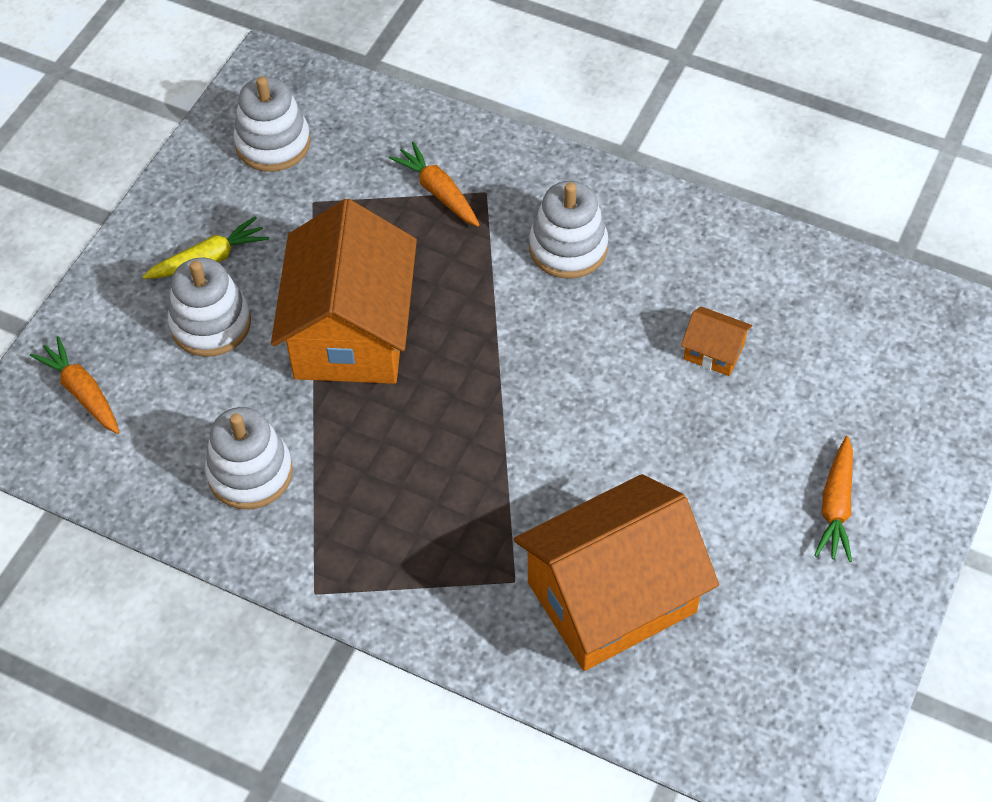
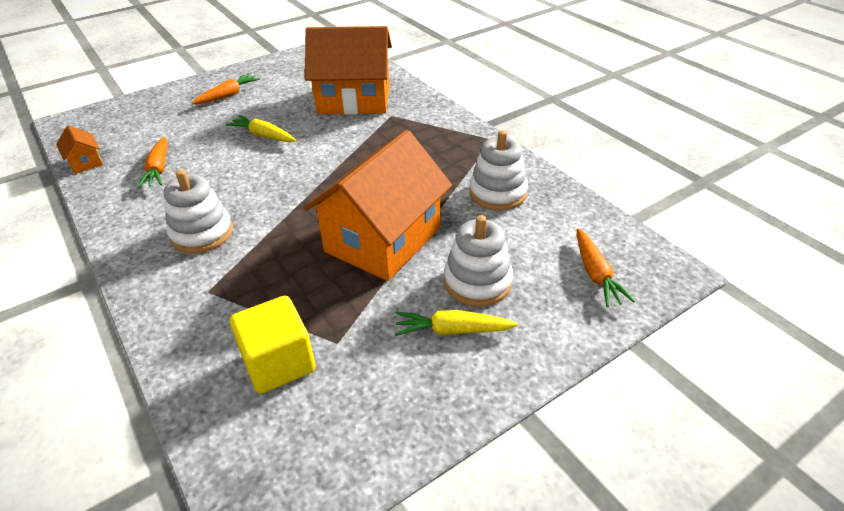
camera: 150 degrees left, 15 degrees down
white stacking toy [233,76,311,172] -> none
orange carrot [389,142,480,227] -> orange carrot moved to [137,137,168,188]
orange house [681,306,752,376] -> orange house moved to [56,125,103,174]
none -> yellow carrot [226,115,296,142]
none -> yellow cube [230,296,316,394]

